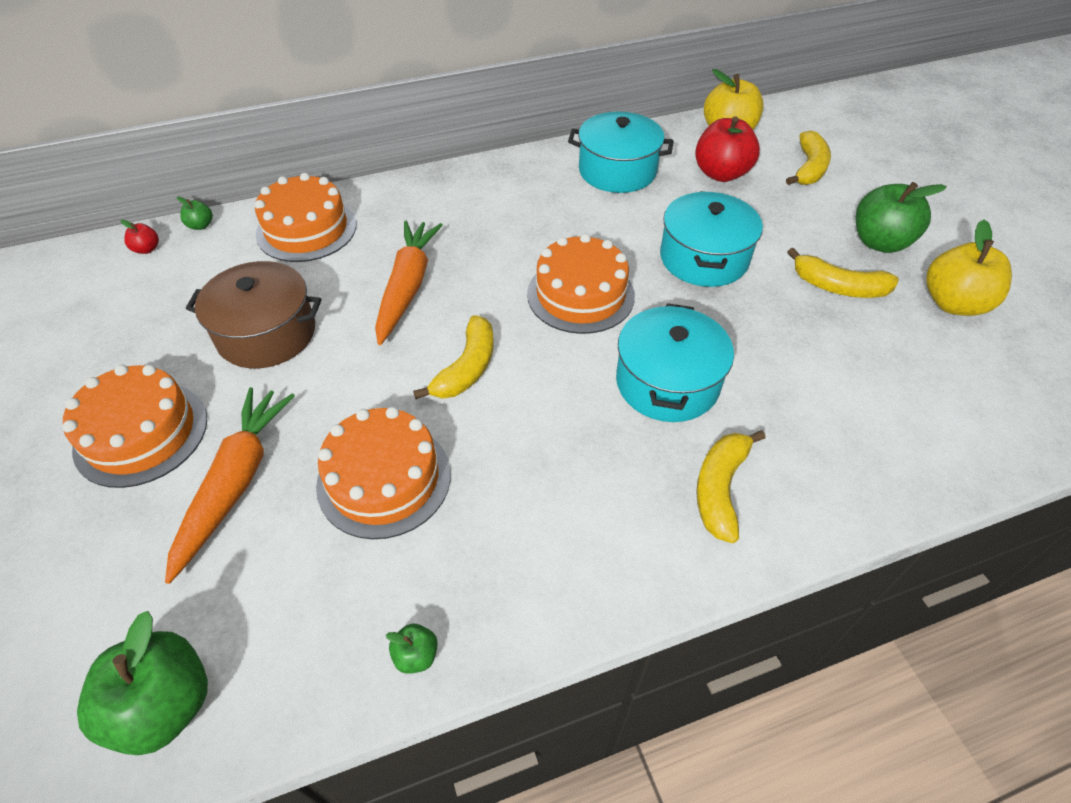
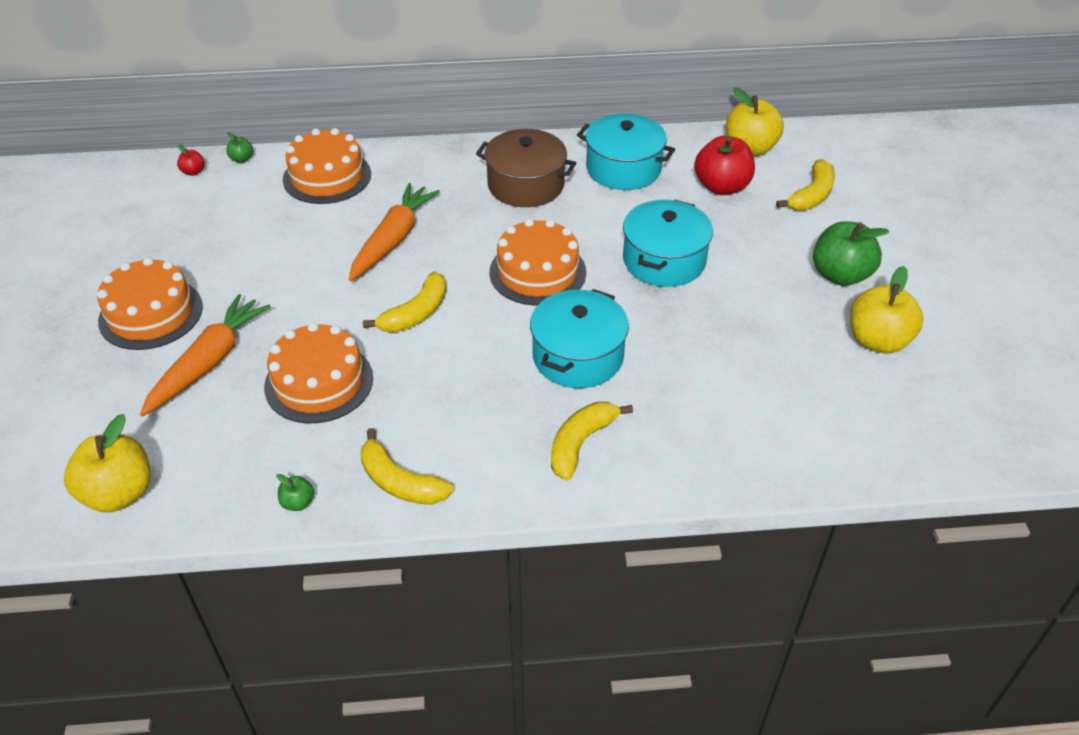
camera: 15 degrees right, 5 degrees down
green apple [77,611,208,755] -> yellow apple [64,414,151,513]
brown pot [186,261,322,368] -> brown pot moved to [476,129,576,207]
yellow banana [788,248,899,298] -> yellow banana moved to [360,428,454,505]

